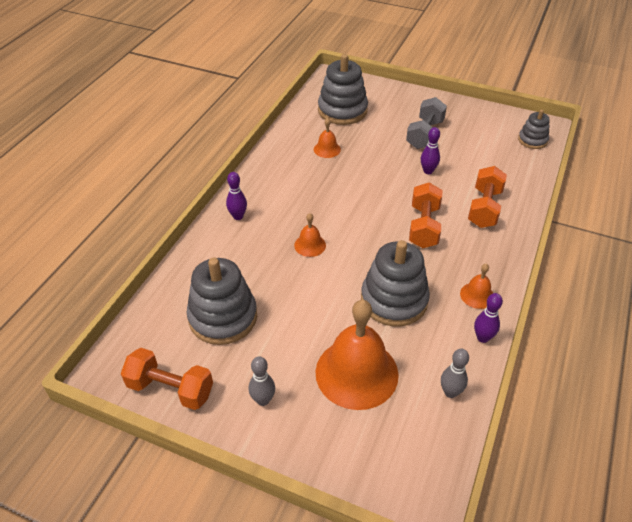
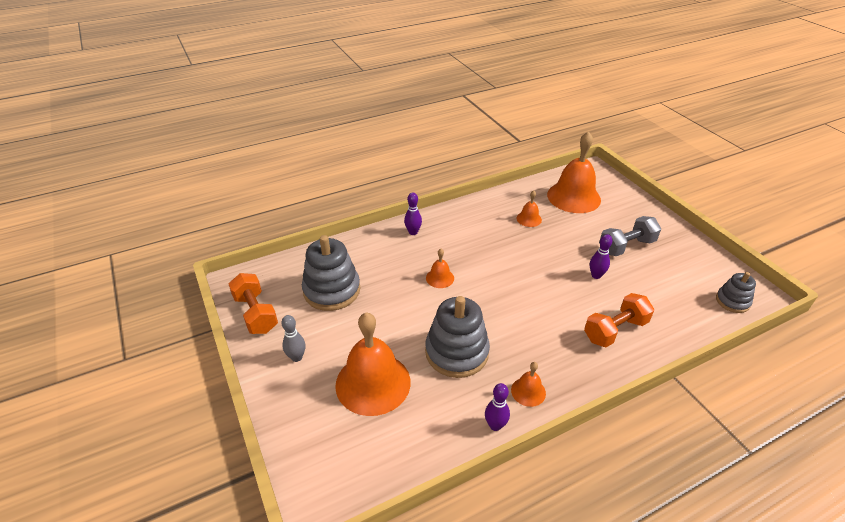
camera: 40 degrees right, 5 degrees down
grey stacking toy [318,54,368,125] -> orange bell [547,131,601,213]
orange dumbbell [409,183,442,248] -> none
grey bowling pin [441,349,469,398] -> none

